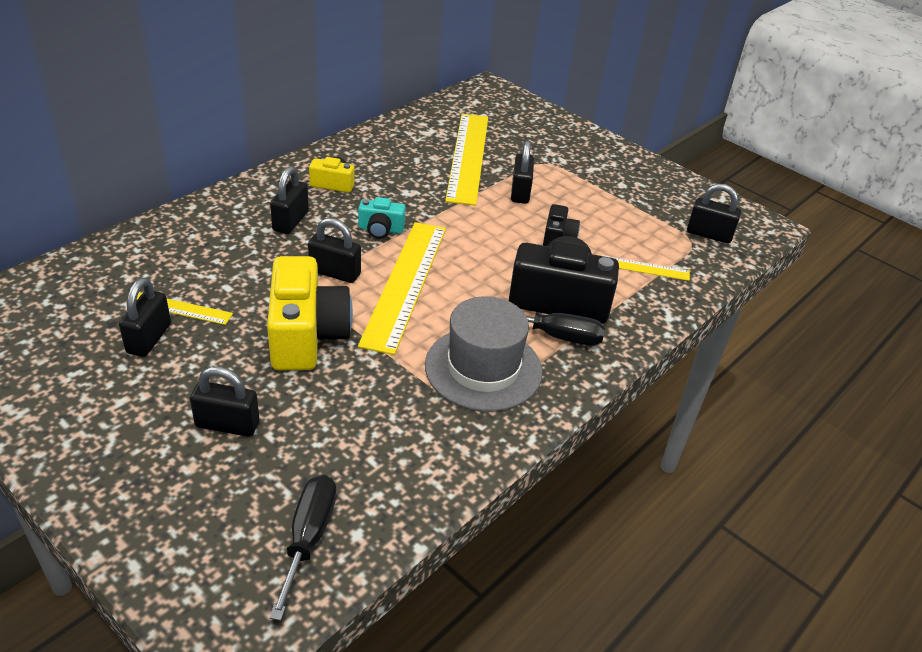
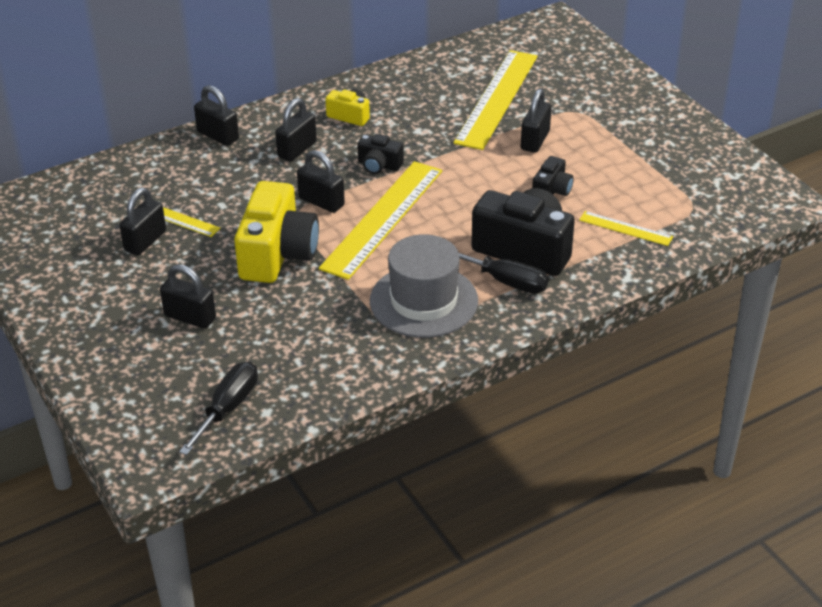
camera: 20 degrees right, 0 degrees up
turquoise camera [358,197,406,239] -> black camera [357,134,404,174]
black padlock [687,184,741,244] -> black padlock moved to [194,85,239,146]

